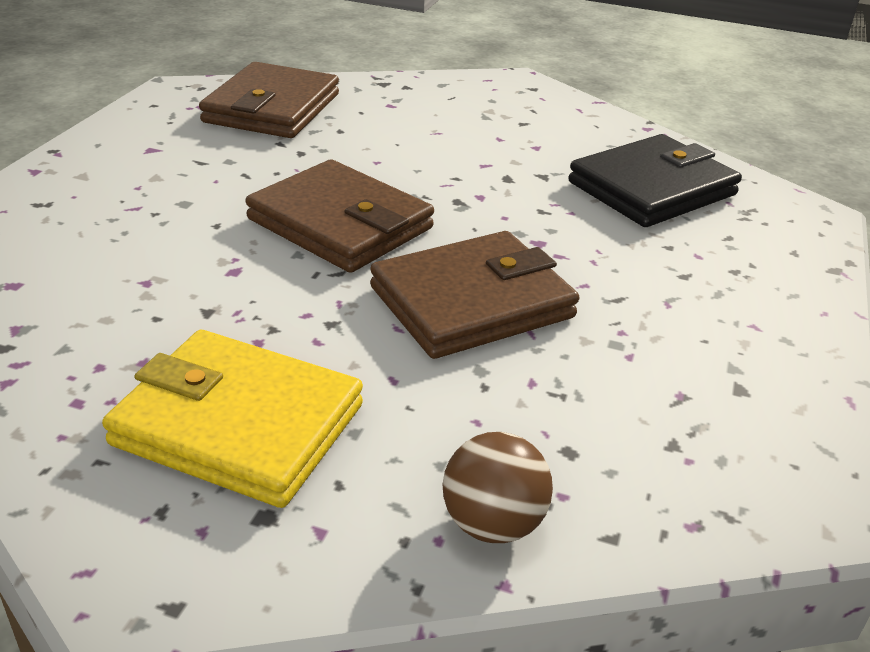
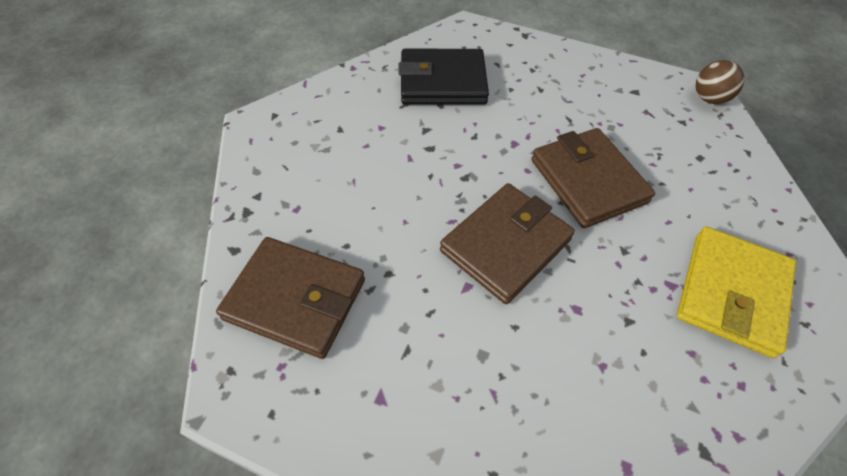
camera: 85 degrees left, 20 degrees up
brown ball [443,432,553,543] -> brown ball moved to [696,60,744,104]
black wallet [568,134,742,227] -> black wallet turned 60 degrees counterclockwise [398,49,489,105]

